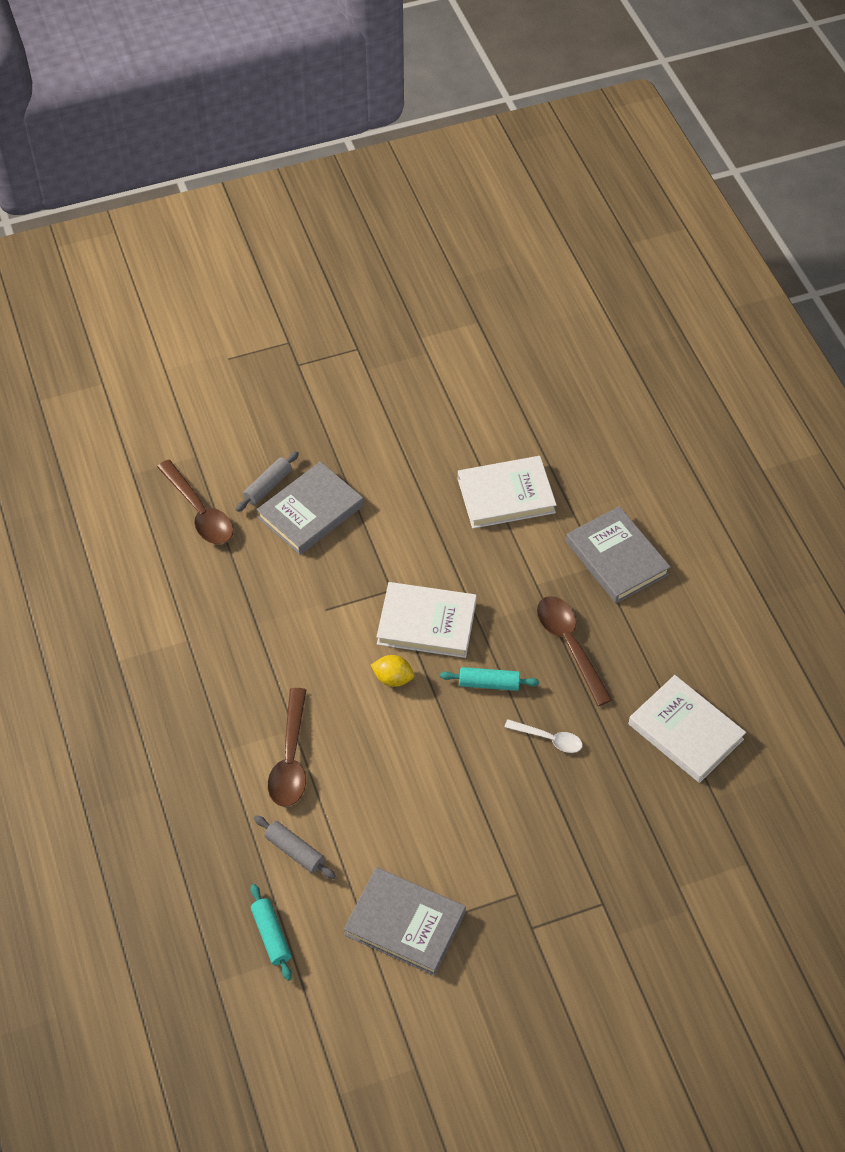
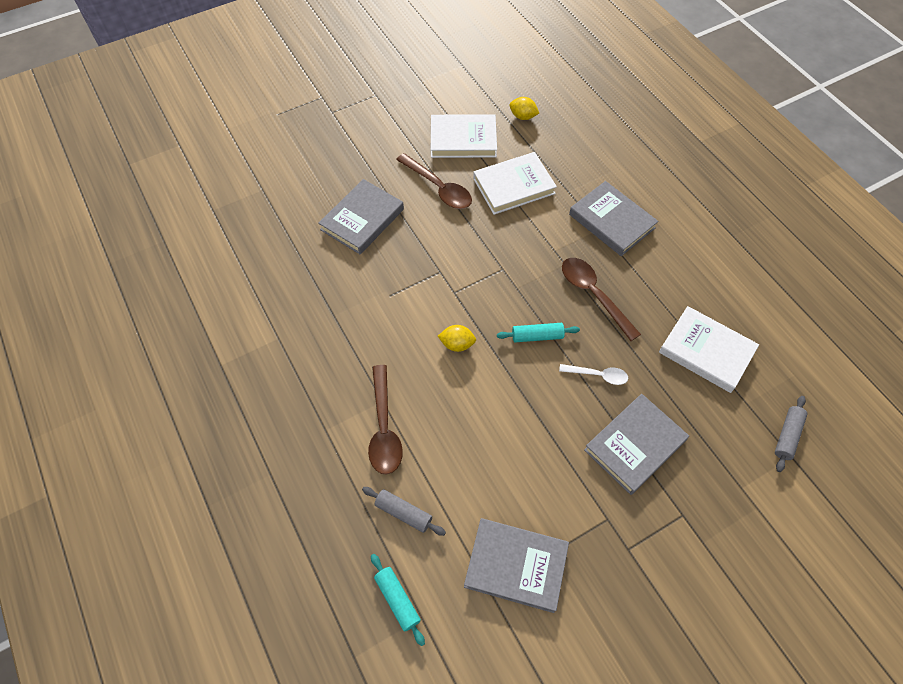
camera: 10 degrees left, 5 degrees up
brown spoon [157,460,234,544] -> brown spoon moved to [396,153,472,209]
grey rolling pin [236,451,299,512] -> grey rolling pin moved to [775,396,807,472]
white book [377,582,477,658] -> white book moved to [431,114,497,158]
none -> yellow lemon [510,97,539,120]
none -> grey book [584,394,689,495]

